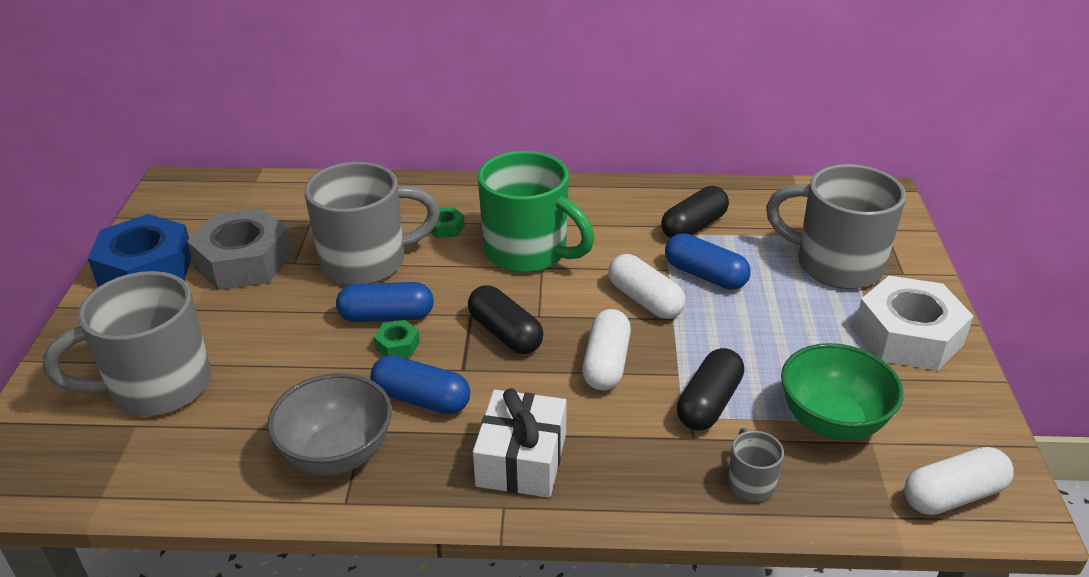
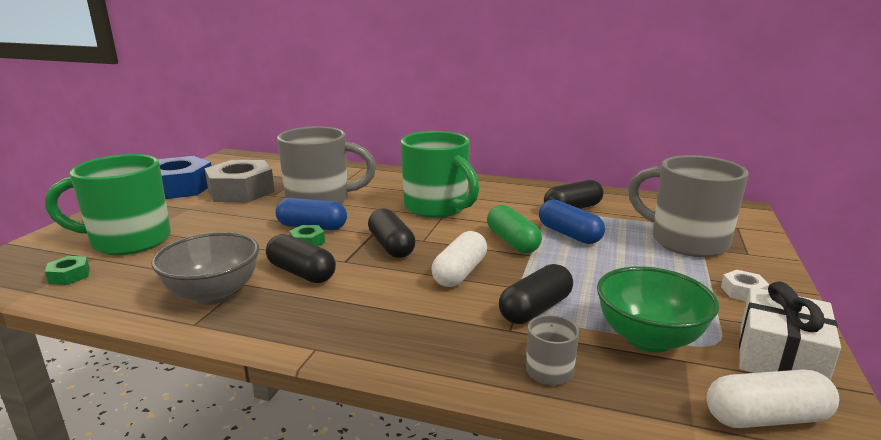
camera: 15 degrees right, 15 degrees down
grey mug [43,271,211,416] -> green mug [45,154,171,255]
blue capsule [370,355,470,414] -> black capsule [266,234,336,283]
green nut [425,207,465,238] -> green nut moved to [45,256,90,285]
white gift [473,388,566,498] -> white gift moved to [739,281,841,381]
white capsule [608,254,686,319] -> green capsule [487,205,542,253]
white nut [854,276,974,371] -> white nut [721,270,770,301], size x0.42

